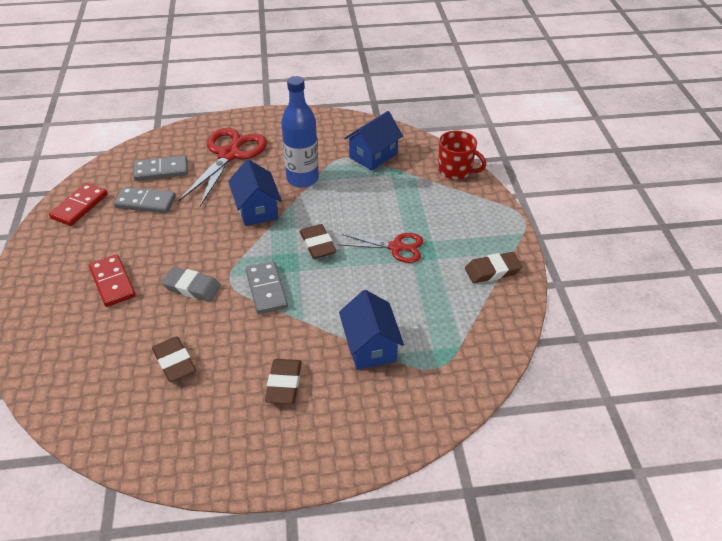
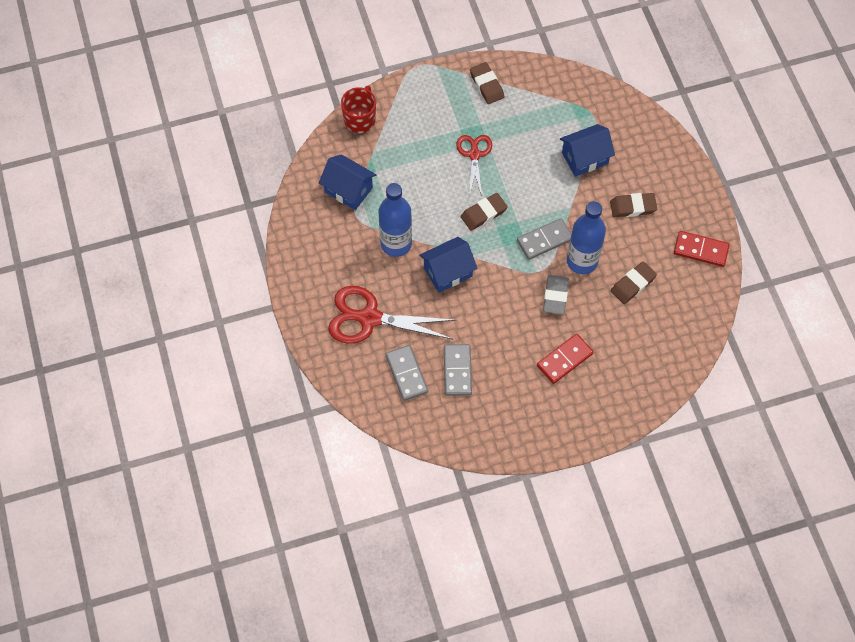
camera: 100 degrees left, 20 degrees up
red domino [49,183,108,226] -> red domino moved to [674,231,730,267]
none -> blue bottle [567,201,606,274]

